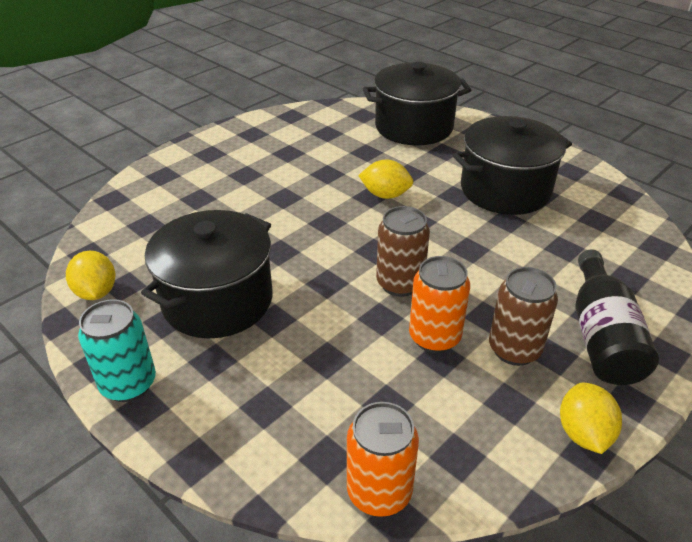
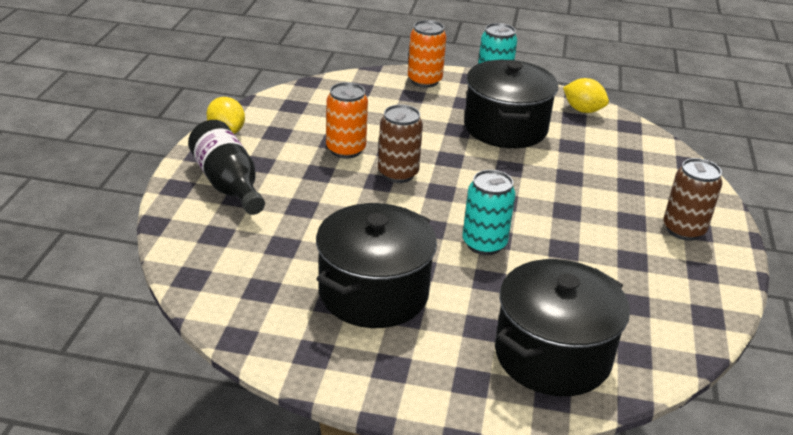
camera: 145 degrees right, 5 degrees down
orange can [347,402,419,517] -> orange can moved to [408,20,446,88]
yellow lemon [358,160,413,199] -> turquoise can [463,170,516,255]
brown can [489,267,558,366] -> brown can moved to [664,158,722,241]

